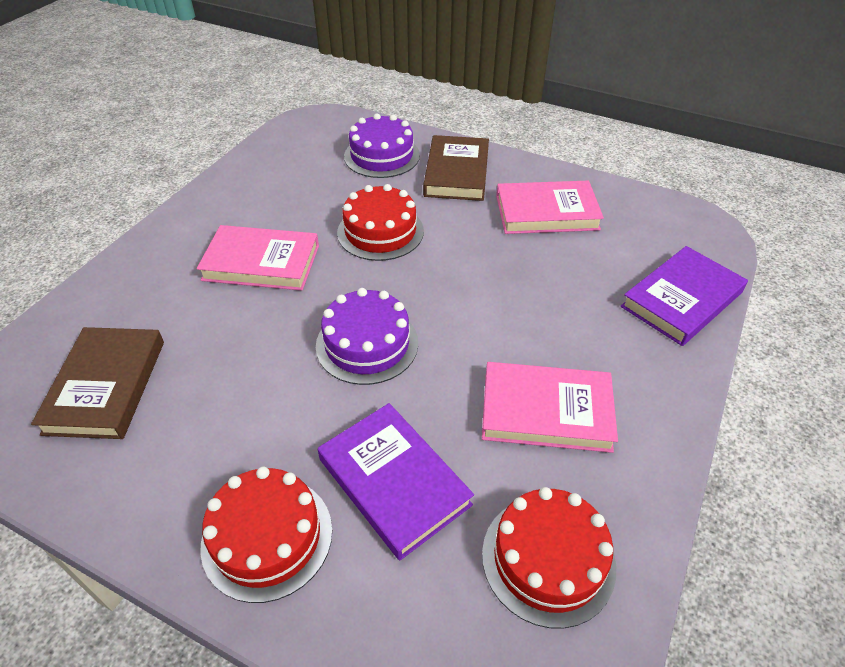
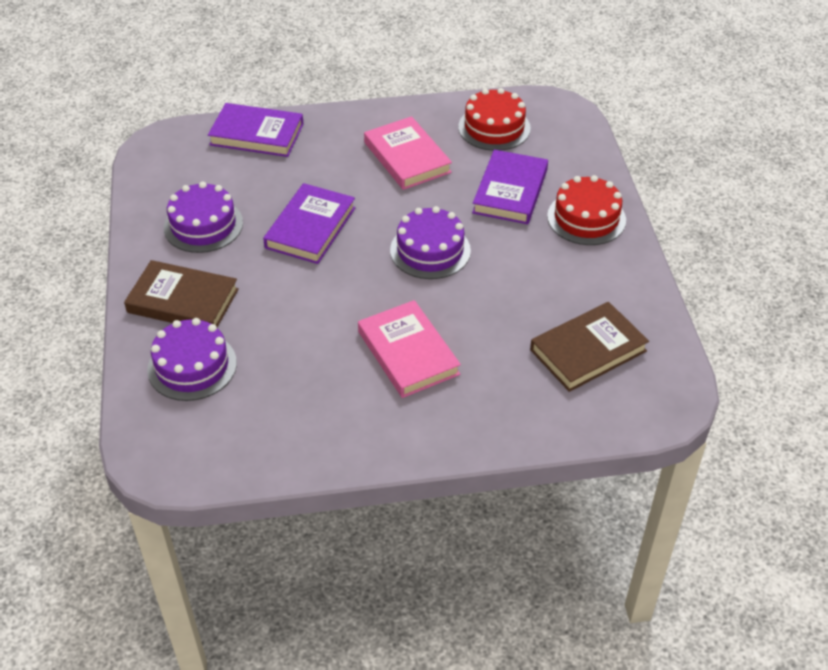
camera: 125 degrees left, 0 degrees up
red cake [337,184,424,261] -> none
brown book [423,135,489,201] -> brown book turned 45 degrees clockwise [124,260,239,327]
pink book [496,181,604,234] -> purple cake [164,182,243,253]
none -> purple book [263,183,356,264]

